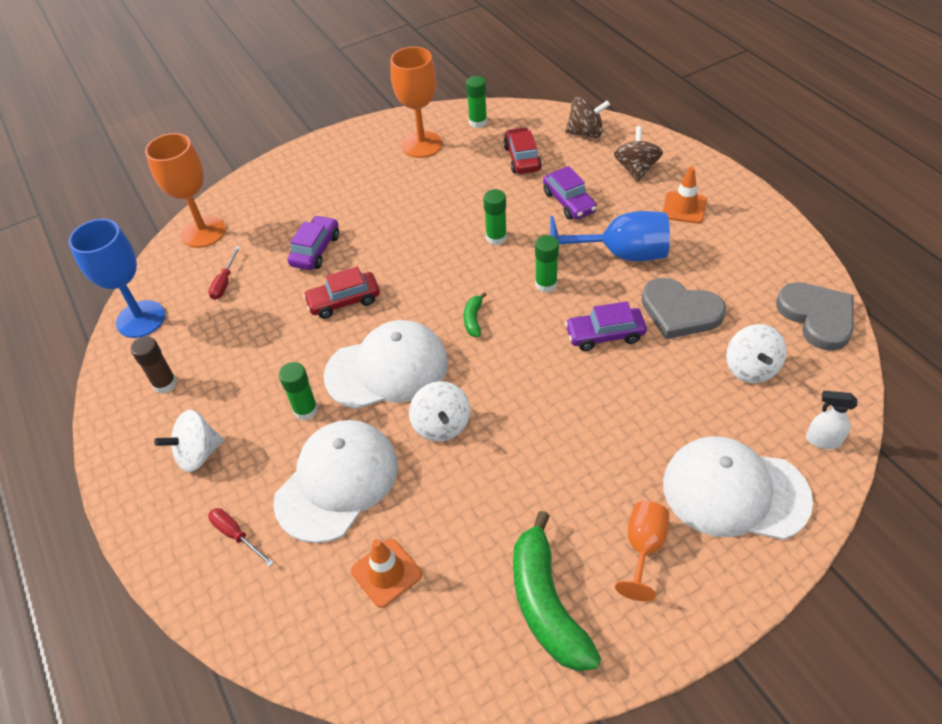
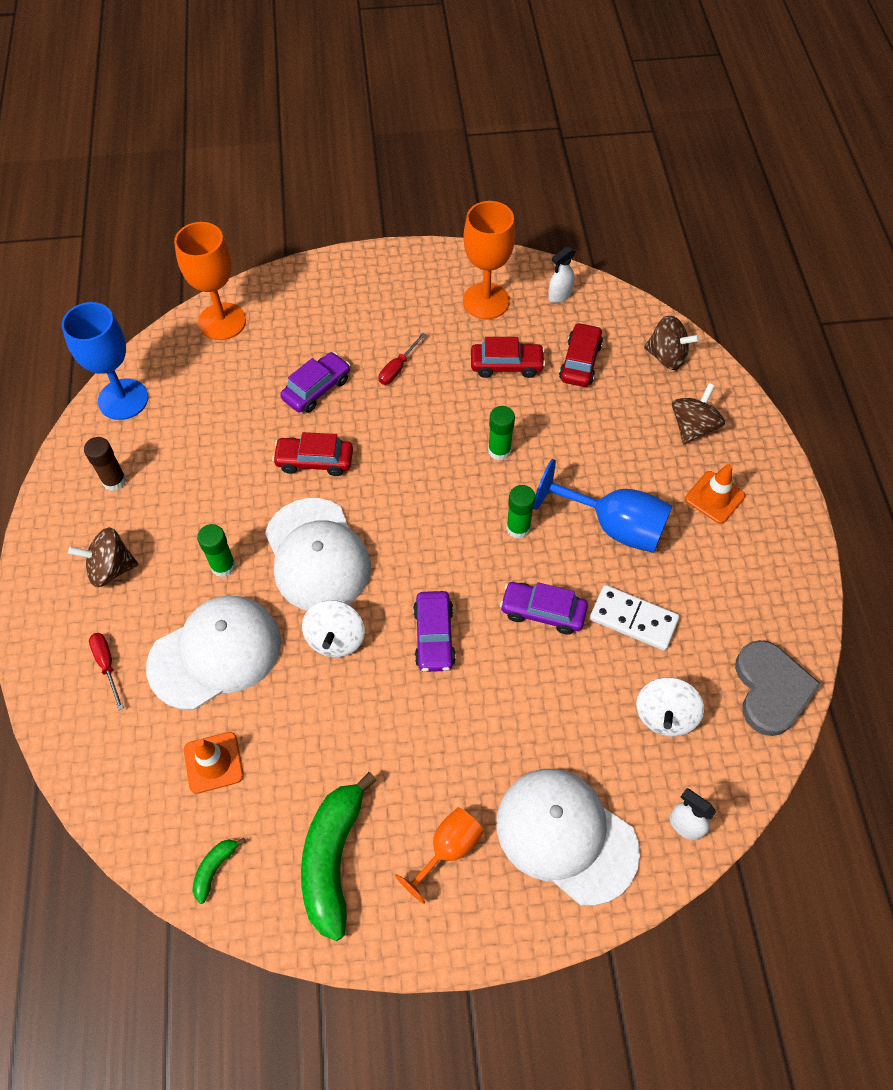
camera: 20 degrees right, 10 degrees up
white spinning top [154,410,224,472] -> brown spinning top [68,527,139,587]
red screwdriver [208,246,240,300] -> red screwdriver moved to [379,332,426,385]
white cap [324,320,448,409] -> white cap turned 60 degrees clockwise [265,498,371,611]
green banana [464,292,487,337] -> green banana moved to [192,838,246,904]
green glue stick [466,76,487,128] -> white spray bottle [548,246,576,303]
purple car [543,166,597,220] -> purple car moved to [413,591,456,672]
grey heart [641,278,726,339] -> white domino [590,585,680,651]
none -> red car [471,337,546,378]

